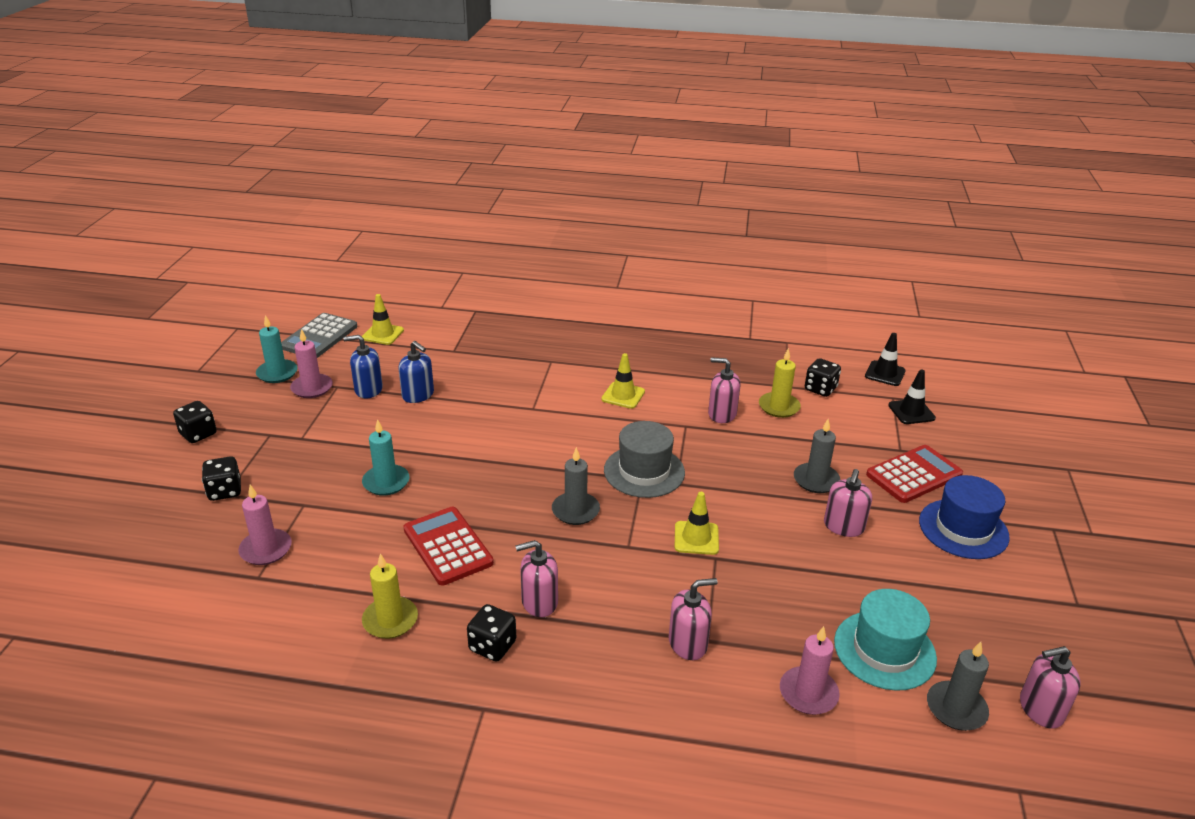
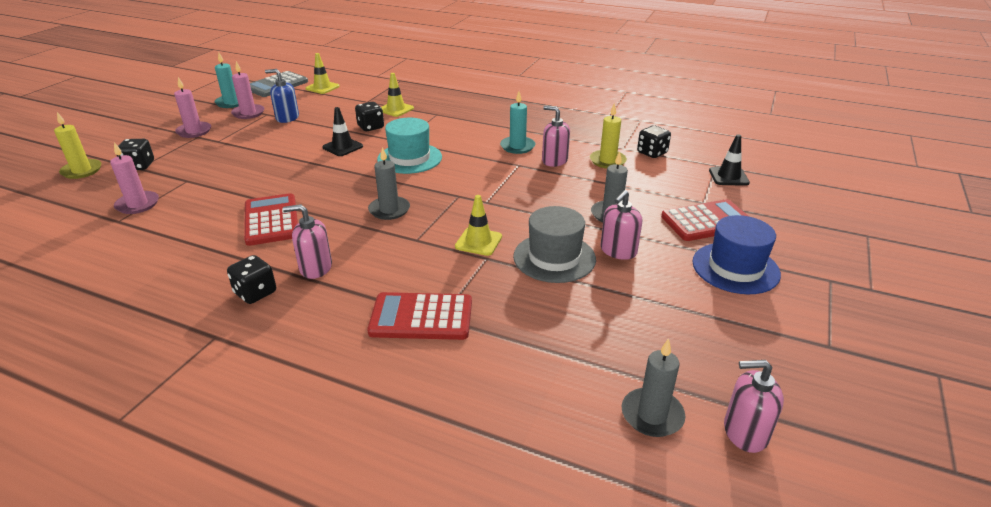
camera: 15 degrees right, 0 degrees up
black dice [173,401,217,443] -> black dice moved to [355,102,384,131]
turquoise candle [362,419,410,496] -> turquoise candle moved to [500,92,535,154]
yellow candle [362,553,418,639] -> yellow candle moved to [54,112,102,179]
blue soap dispenser [398,341,434,403] -> none
yellow traffic cone [601,353,645,409] -> yellow traffic cone moved to [381,73,414,117]
grey hat [604,421,685,498] -> grey hat moved to [513,206,596,283]
pink soap dispenser [669,578,718,660] -> red calculator [367,292,472,340]
pink candle [780,626,840,715] -> pink candle moved to [174,77,211,138]
turquoise hat [834,589,937,691] -> turquoise hat moved to [377,118,442,174]
black traffic cone [865,333,906,386] -> black traffic cone moved to [322,107,363,156]

